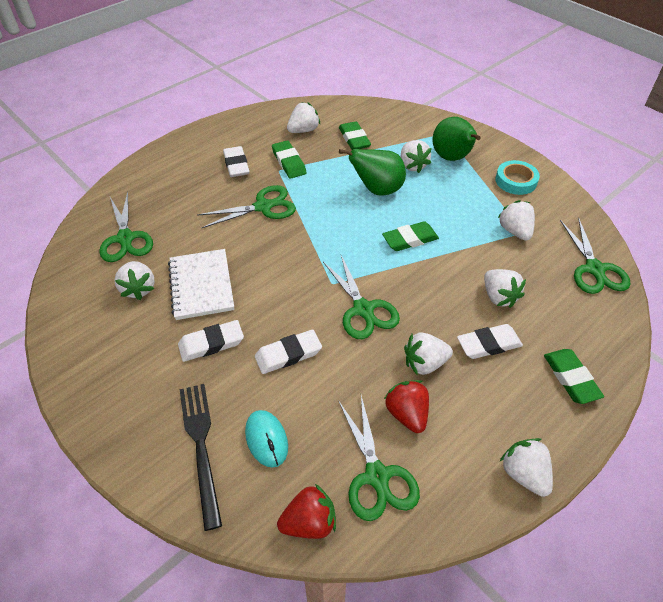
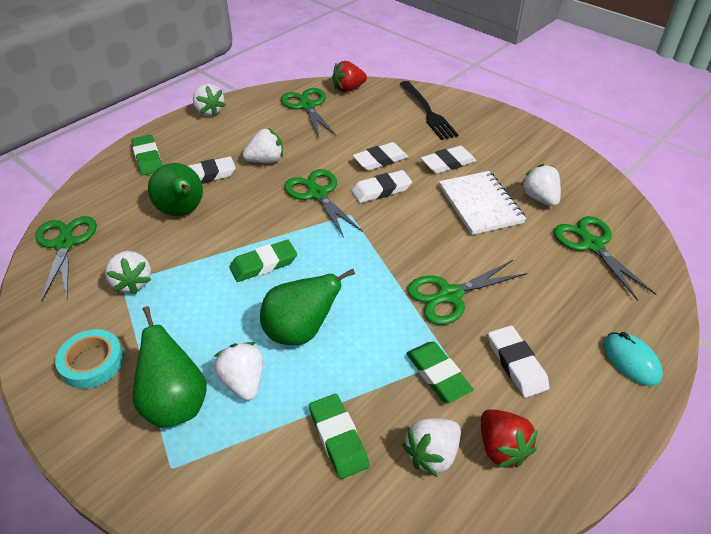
camera: 175 degrees right, 5 degrees down
turquoise mouse [245,410,288,468] -> turquoise mouse moved to [603,332,663,386]
red strawberry [384,380,429,433] -> red strawberry moved to [481,409,538,468]
white strawberry [484,269,526,308] -> green pear [148,163,203,216]
none -> white eraser [352,170,412,203]

